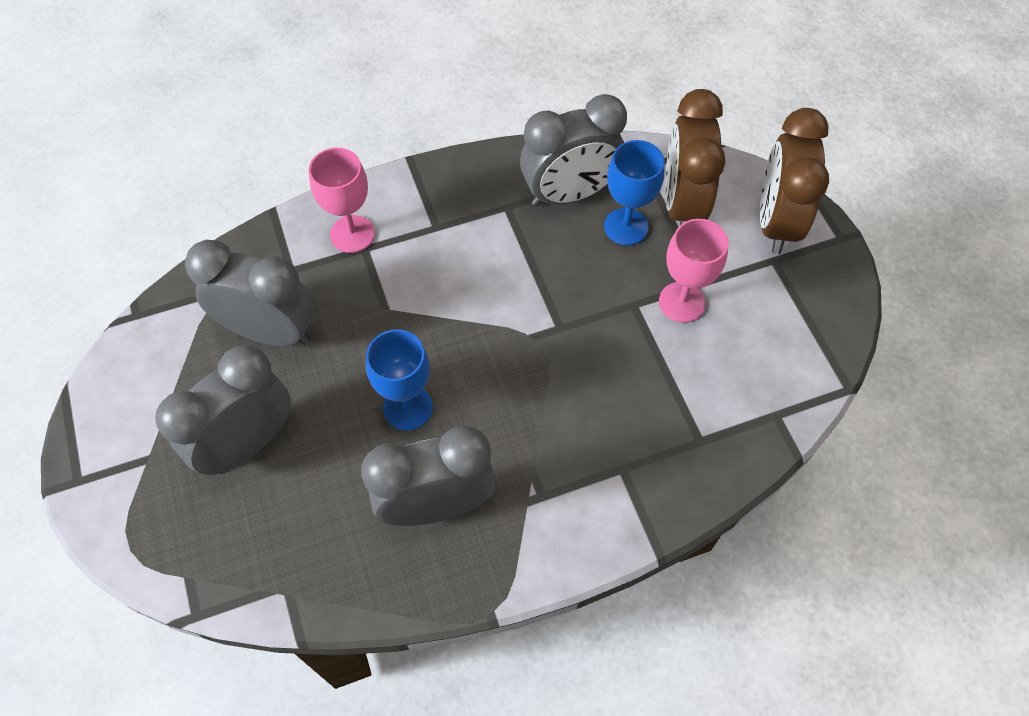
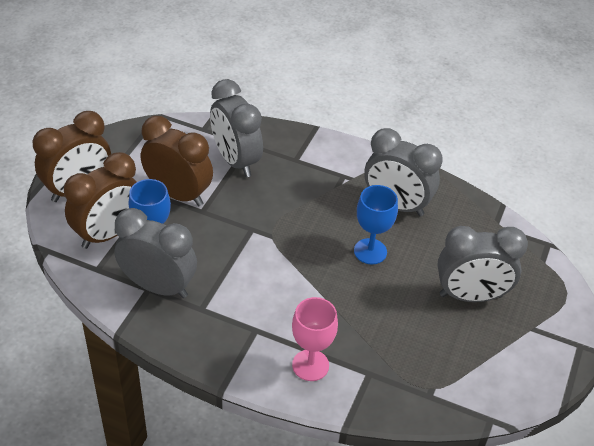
camera: 140 degrees left, 15 degrees down
grey clock [185,240,315,346] -> grey clock moved to [210,79,263,177]
pink goblet [659,219,729,323] -> brown clock [141,116,213,206]

